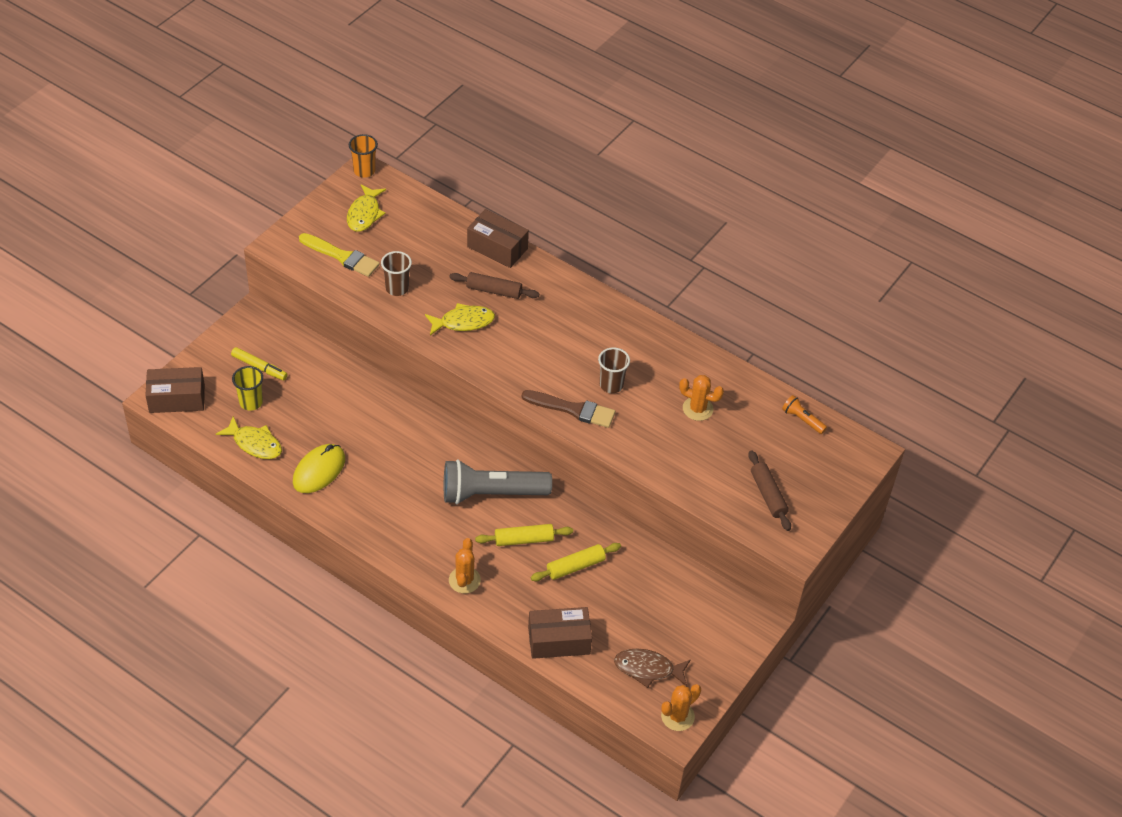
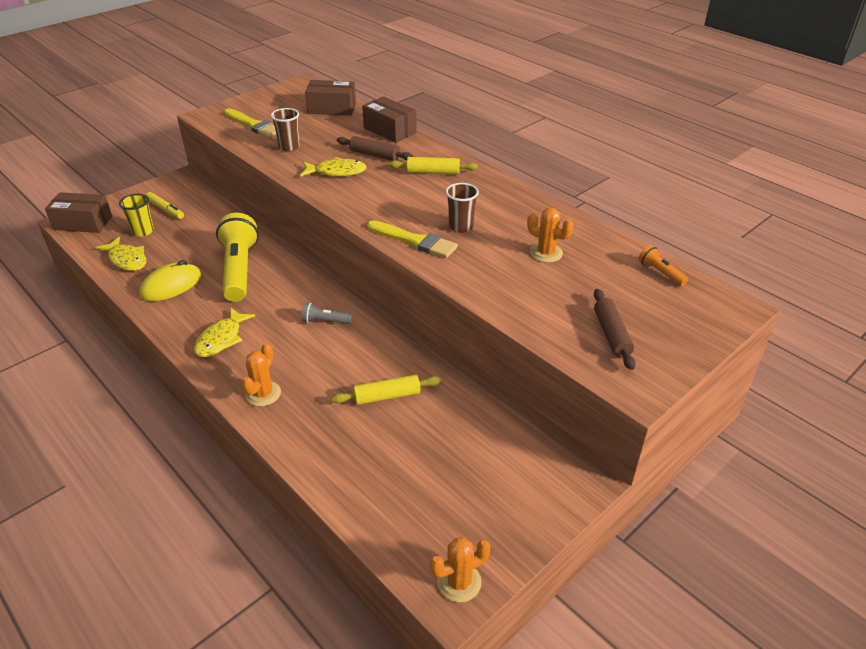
camera: 15 degrees right, 10 degrees down
yellow fish [347,184,386,232] -> yellow fish moved to [194,308,255,357]
orange cup [349,134,378,178] -> none
grey flashlight [444,459,552,504] -> grey flashlight [302,303,352,324], size x0.44
yellow rolling pin [475,524,573,546] -> yellow rolling pin moved to [389,157,478,174]
brown brush [522,390,615,428] -> yellow brush [367,220,458,258]
brown box [528,607,592,659] -> brown box moved to [305,80,356,116]
brown fish [614,648,691,688] -> none
none -> yellow flashlight [216,213,259,302]

